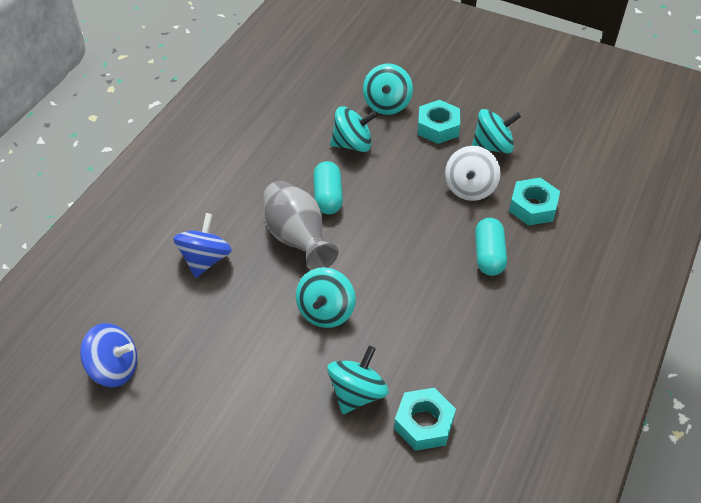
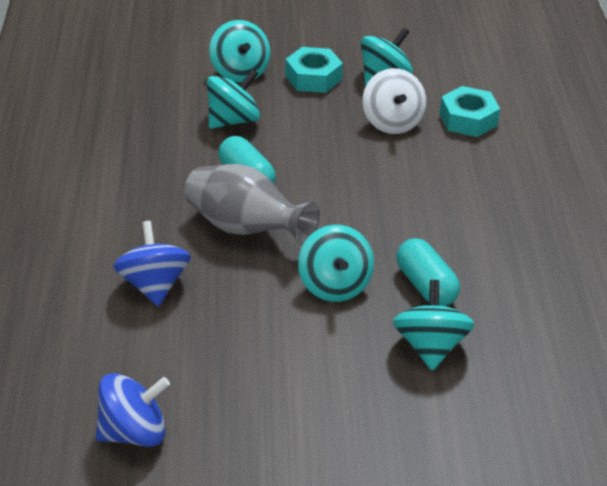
camera: 30 degrees left, 10 degrees down
turquoise nut [394,388,456,451] -> none
turquoise capsule [475,218,507,276] -> turquoise capsule moved to [397,238,460,306]

